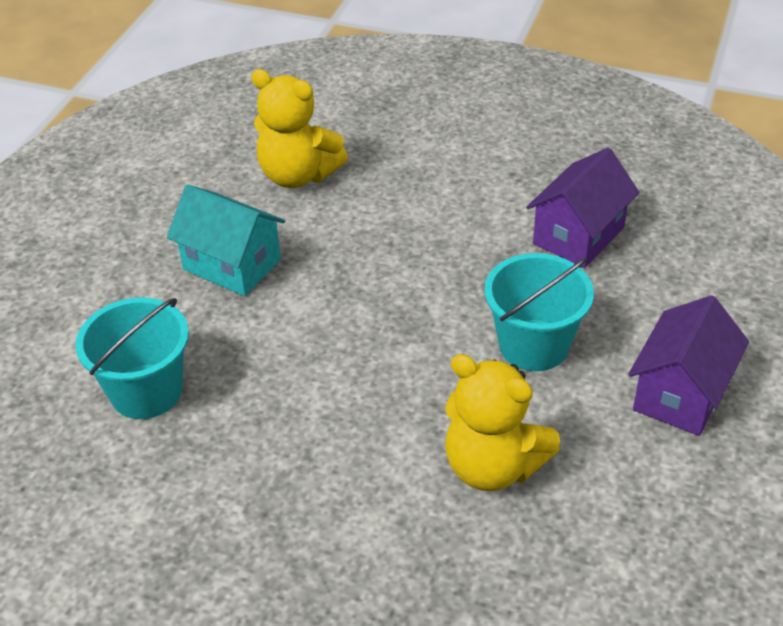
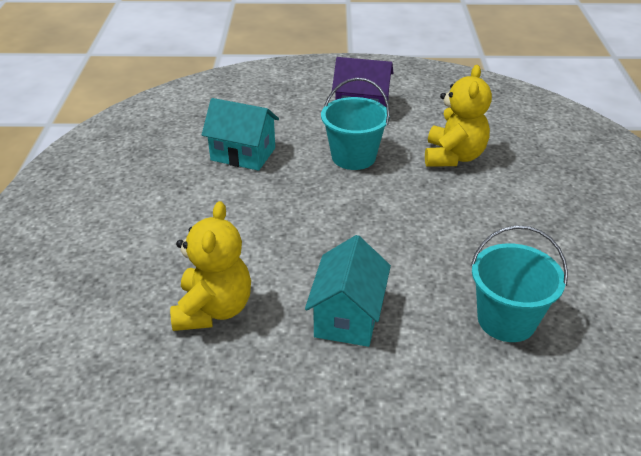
camera: 110 degrees left, 5 degrees down
purple house [526,148,640,268] -> turquoise house [202,98,279,171]

